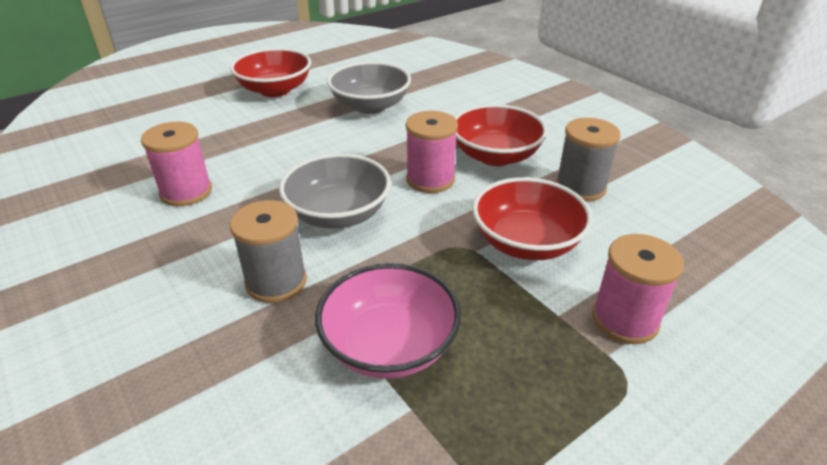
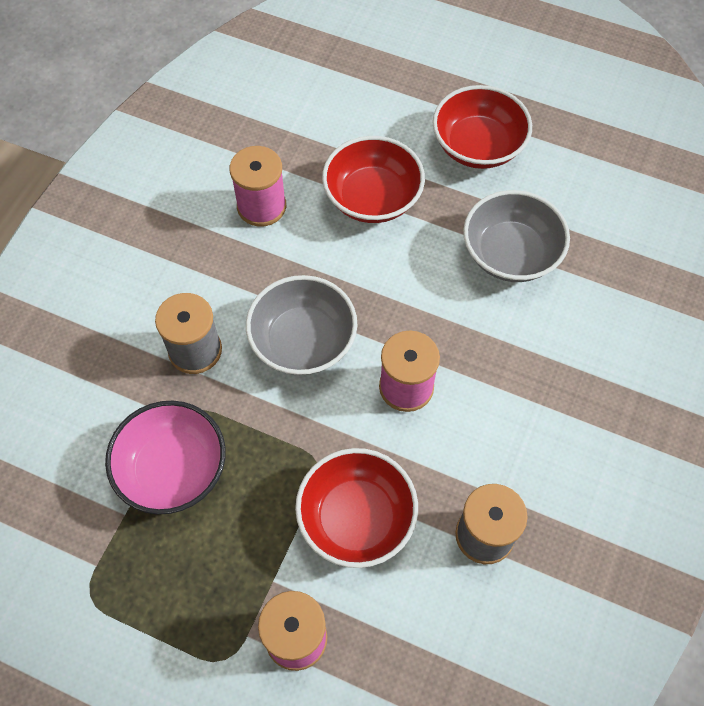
camera: 60 degrees right, 25 degrees up
red bowl [454,104,548,166] -> red bowl moved to [322,136,425,223]

